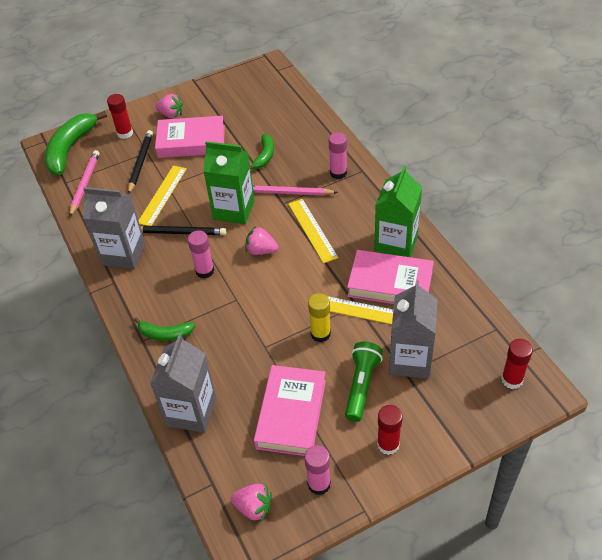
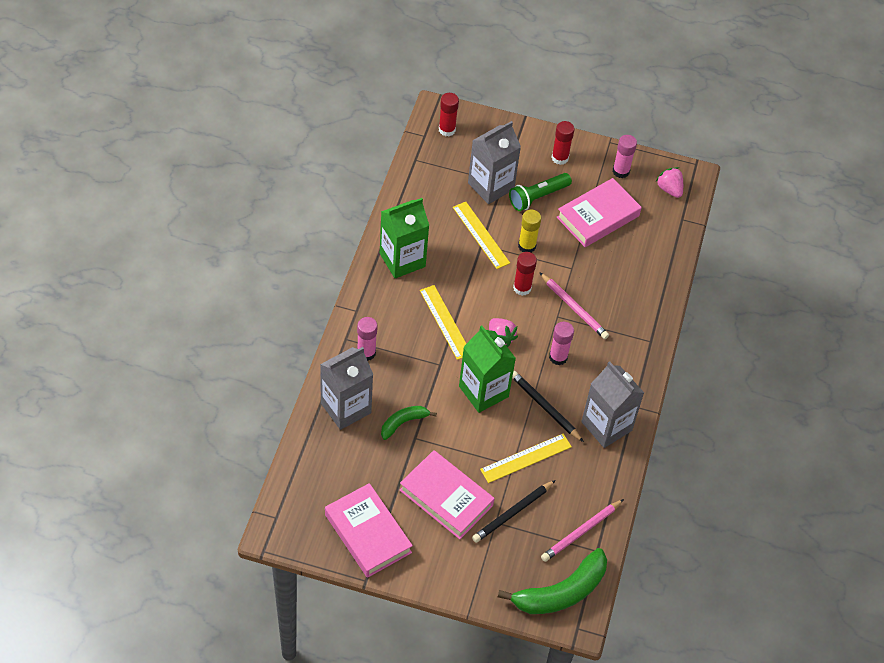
camera: 145 degrees left, 5 degrees up
red glue stick [107,94,133,139] -> red glue stick moved to [513,252,537,296]
green banana [134,317,195,341] -> none
grey carton [150,334,216,433] -> grey carton moved to [320,347,373,430]
pink strawberry [155,94,183,119] -> none
pink pencil [253,185,338,195] -> pink pencil moved to [539,272,609,339]
yellow ruler [288,199,338,263] -> yellow ruler turned 45 degrees counterclockwise [420,285,466,360]
pink book [347,250,434,304] -> pink book moved to [325,483,413,578]

